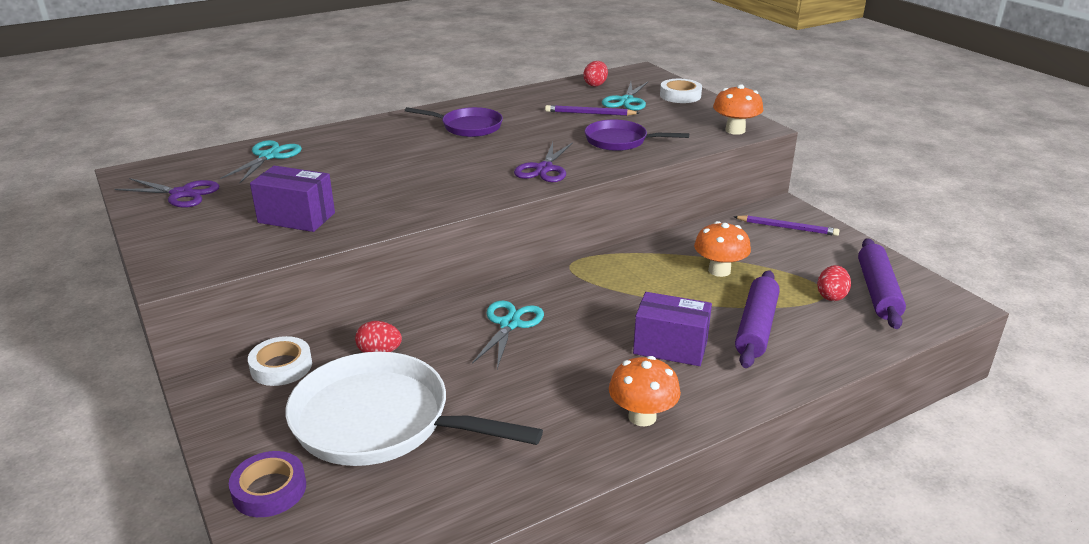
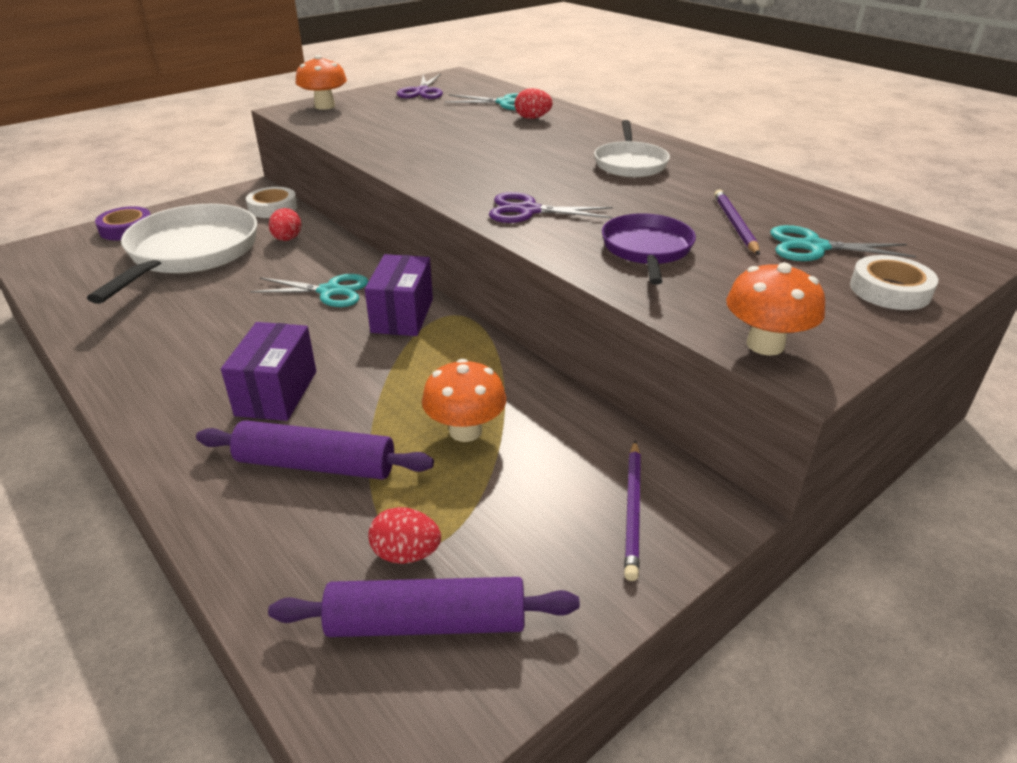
camera: 80 degrees right, 5 degrees up
purple box [250,166,335,232] -> purple box moved to [365,254,433,336]
purple pan [405,107,503,137] -> white pan [594,120,670,177]
red egg [583,61,608,86] -> red egg moved to [515,88,553,119]
orange mushroom [609,356,681,427] -> orange mushroom moved to [296,55,347,110]

